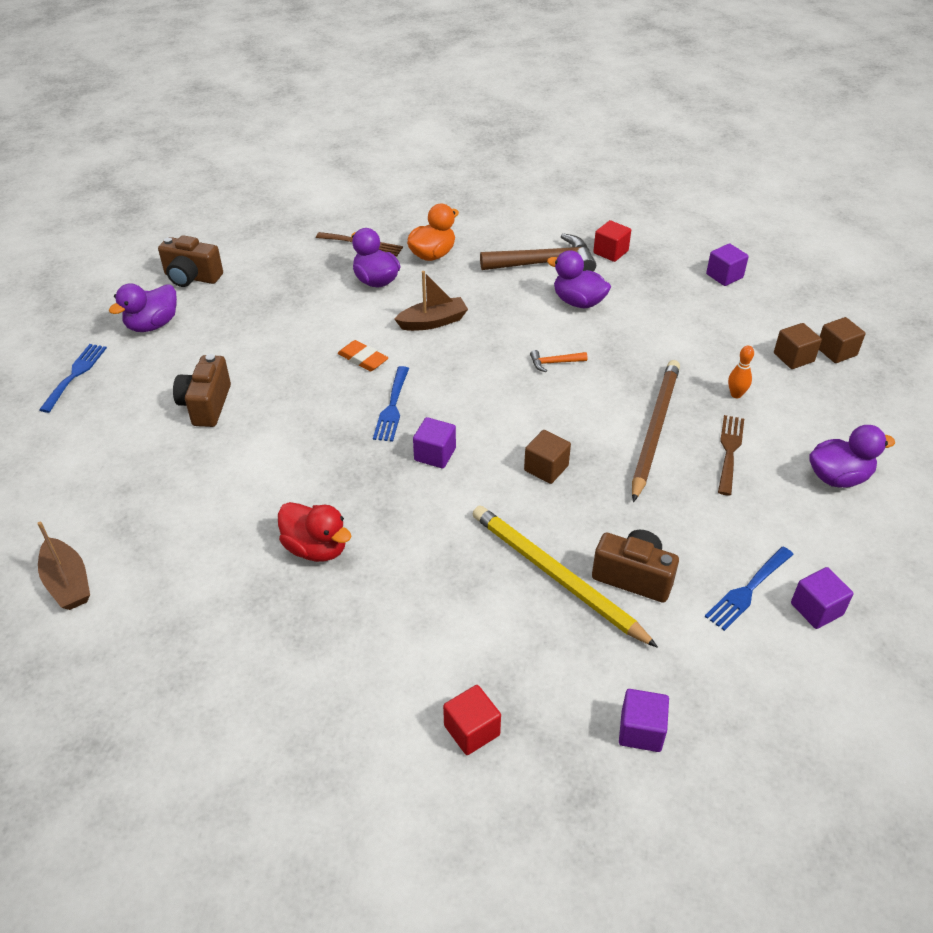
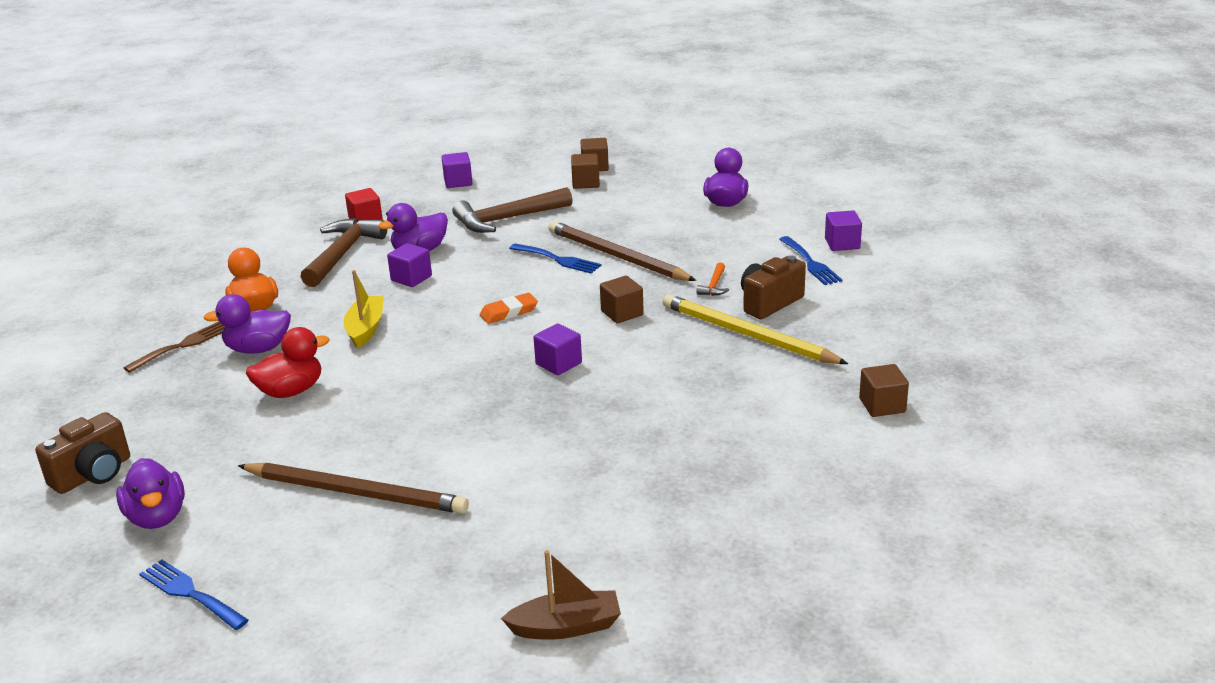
camera: 65 degrees left, 15 degrees down
brown camera [173,354,231,427] -> brown pencil [238,463,469,514]
red duck [278,502,352,562] -> red duck moved to [246,327,329,398]
orange eraser [338,340,388,372] -> orange eraser moved to [480,293,538,324]
blue fork [373,366,409,442] -> blue fork moved to [509,244,602,274]
brown boat [394,271,468,331] -> yellow boat [344,270,383,348]
red cube [443,685,501,755] -> brown cube [859,364,909,417]
yellow pencil [473,505,658,648] -> yellow pencil turned 60 degrees clockwise [663,294,848,364]
orange hammer [530,350,587,372] -> orange hammer moved to [696,262,729,296]
purple cube [619,689,669,752] -> purple cube moved to [387,243,432,287]
brown fork [718,415,744,496] -> none
orange bowling pin [728,346,754,398] -> none
none -> brown hammer [452,187,572,233]

